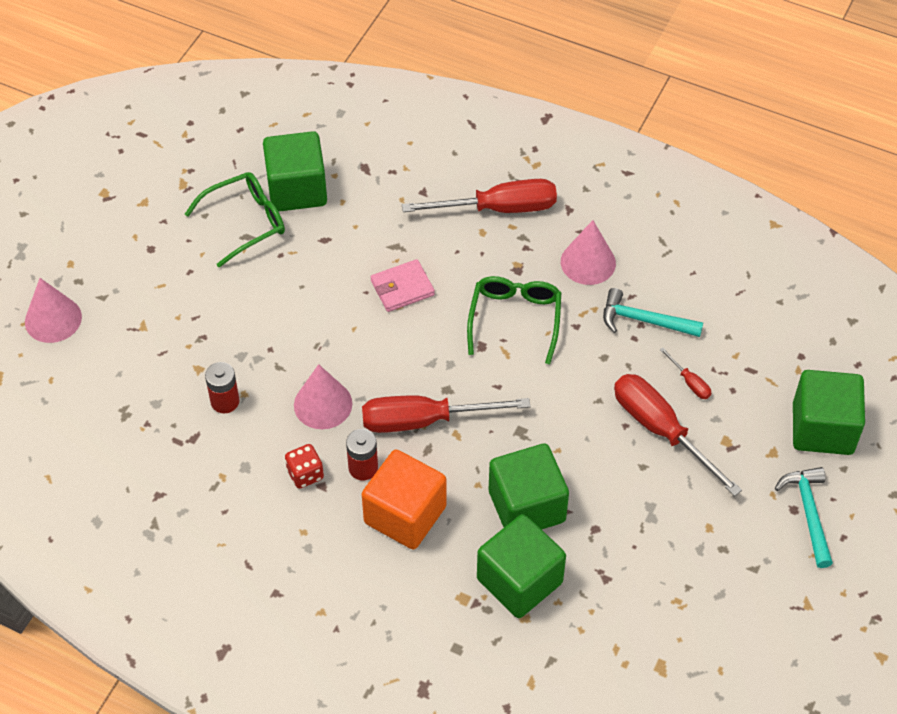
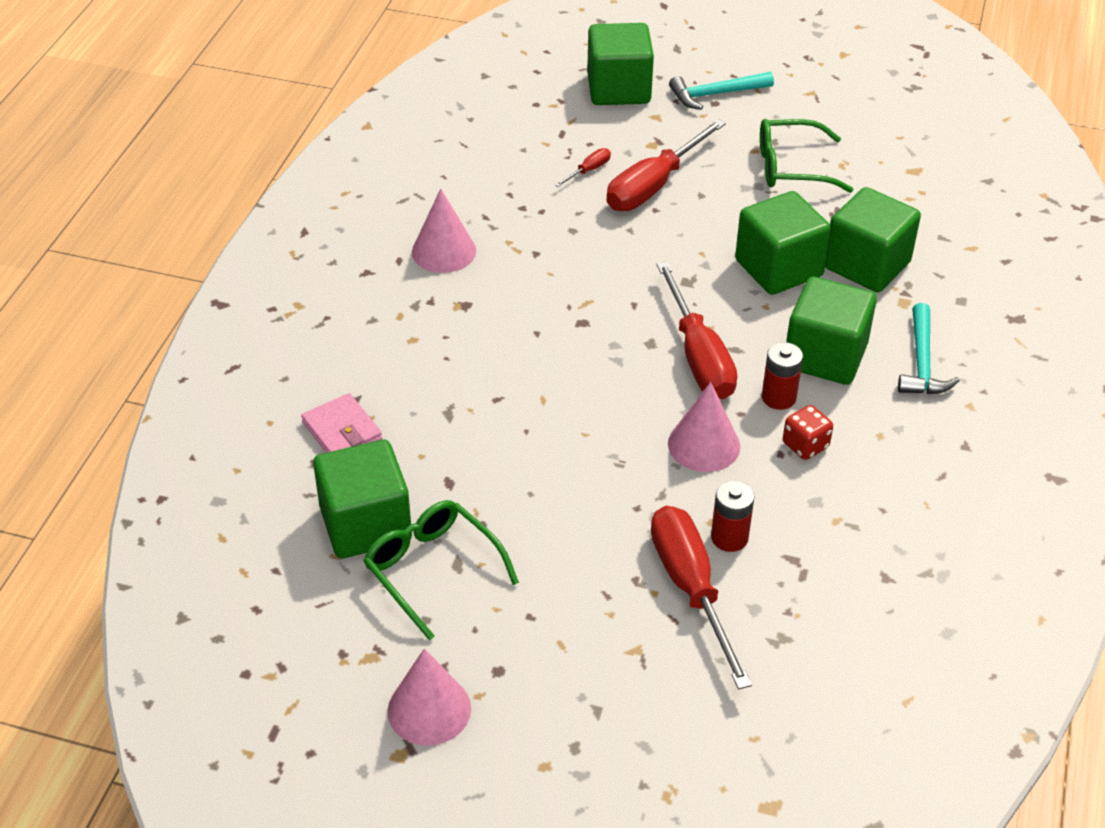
camera: 100 degrees left, 10 degrees down
pink cone [25,278,82,343] -> pink cone moved to [388,648,471,746]
orange cube [362,450,446,549] -> green cube [786,276,877,385]
pink wallet [371,259,435,312] -> pink wallet moved to [301,393,382,453]
red screwdriver [402,179,557,213] -> red screwdriver moved to [651,506,752,690]
green glasses [467,276,561,364] -> green glasses moved to [760,119,854,193]
turquoise hammer [603,288,703,337] -> turquoise hammer moved to [898,303,960,394]

